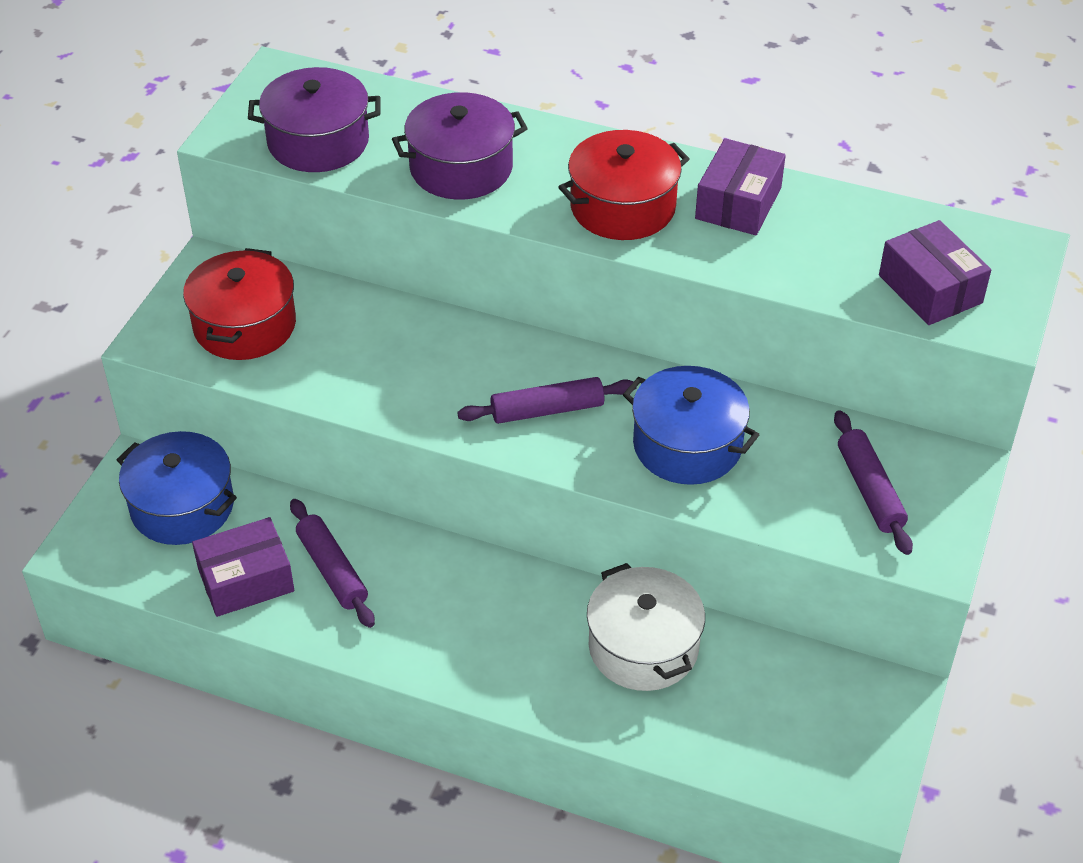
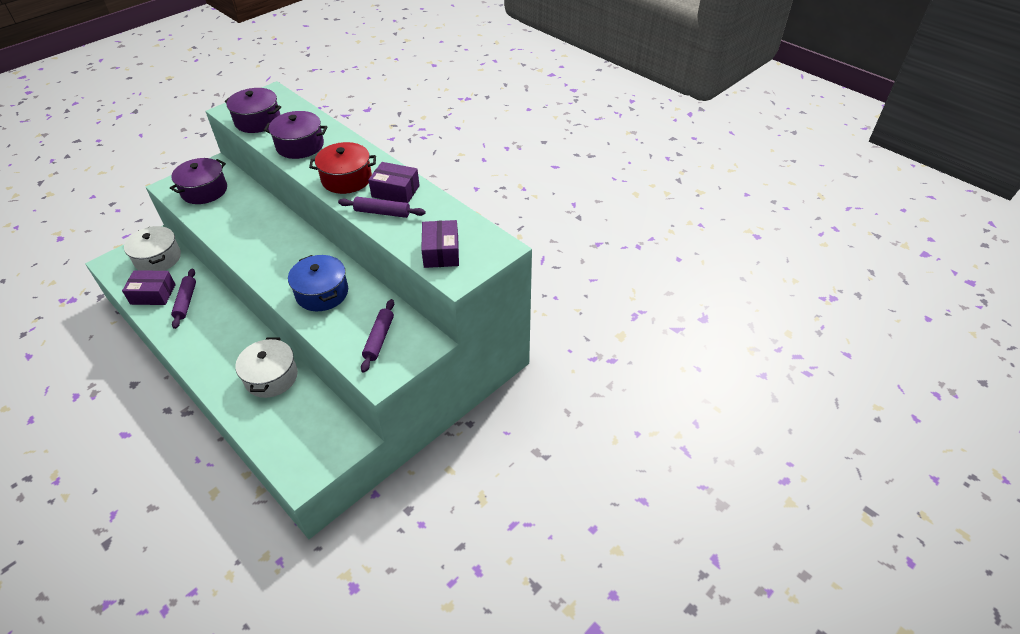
camera: 25 degrees right, 0 degrees up
blue pot [117,431,237,545] -> white pot [124,226,181,271]
red pot [183,248,296,360] -> purple pot [170,158,227,204]
purple rolling pin [457,377,636,424] -> purple rolling pin moved to [338,197,426,218]
purple box [695,138,786,235] -> purple box turned 60 degrees clockwise [368,162,420,203]

